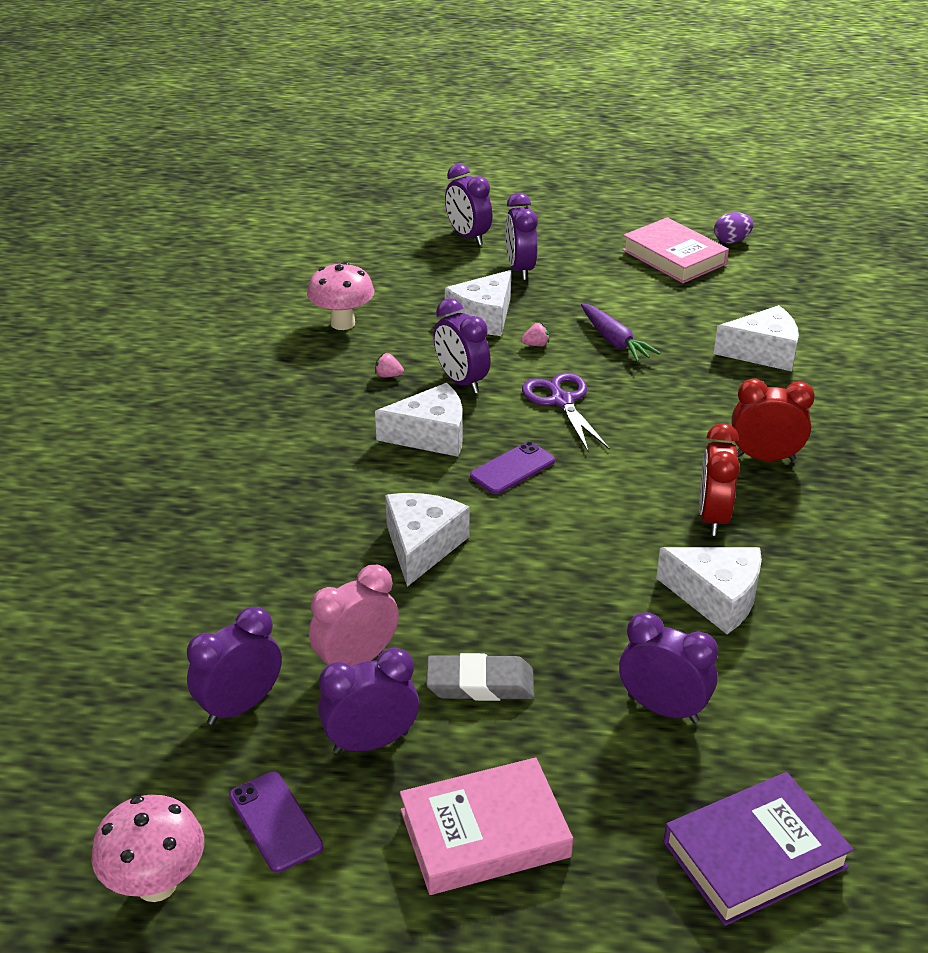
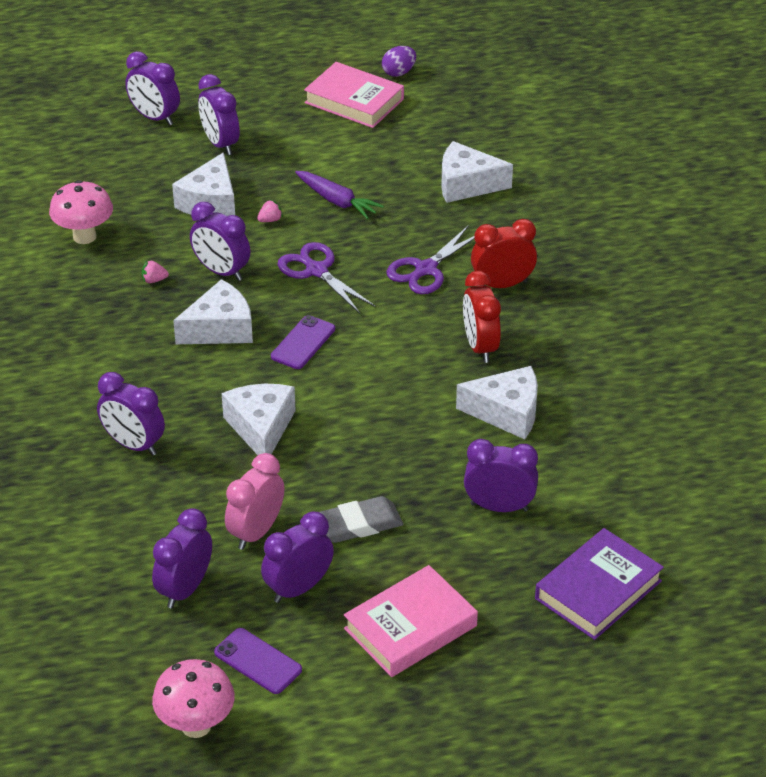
camera: 20 degrees left, 5 degrees up
white cheese [714,305,799,371] -> white cheese turned 150 degrees counterclockwise [441,141,513,203]
none -> purple clock [97,372,165,456]
none -> purple scissors [387,225,474,294]

